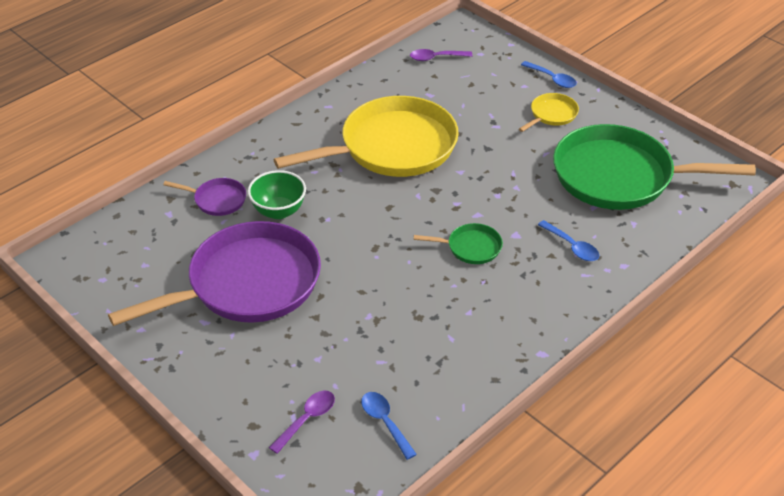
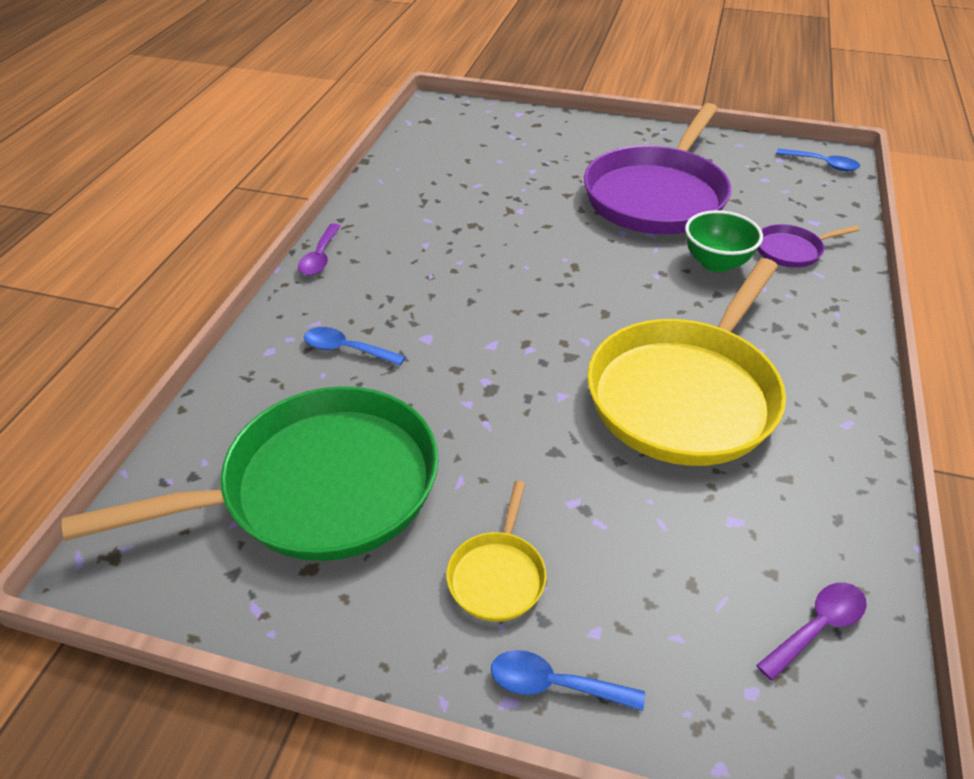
camera: 150 degrees right, 0 degrees up
purple spoon [269,391,335,454] -> purple spoon moved to [298,224,341,276]
blue spoon [361,392,417,460] -> blue spoon moved to [776,149,860,171]
green pan [414,223,503,264] -> none

